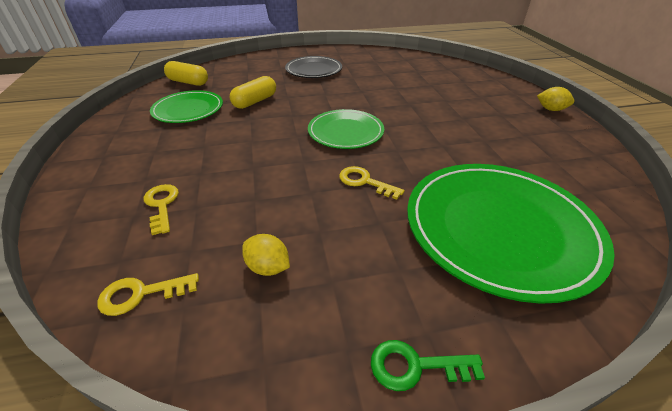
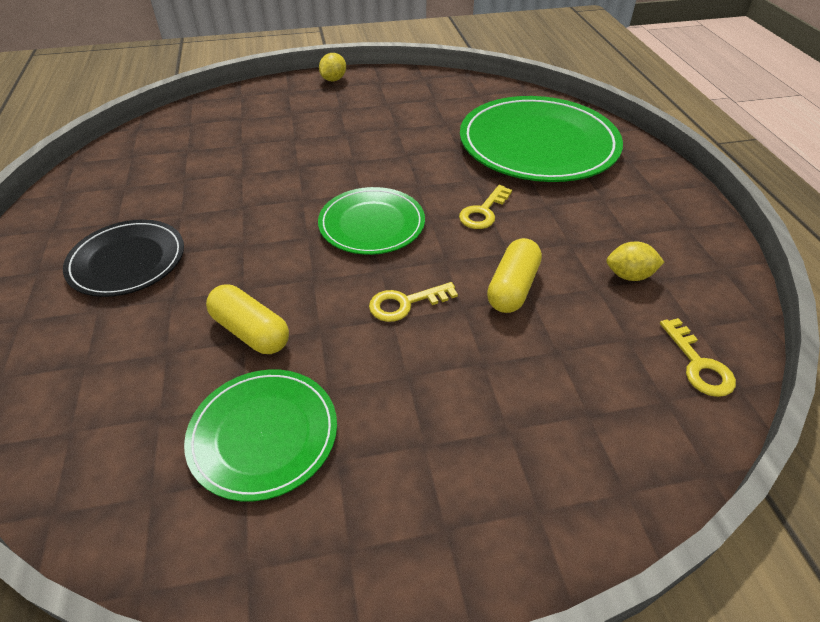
camera: 90 degrees left, 5 degrees up
yellow key [144,184,179,235] -> yellow key moved to [369,282,458,322]
yellow capsule [164,61,208,86] -> yellow capsule moved to [487,238,542,313]
yellow lemon [242,234,290,276] -> yellow lemon turned 60 degrees clockwise [606,241,664,281]
green key [371,340,485,391] -> none

